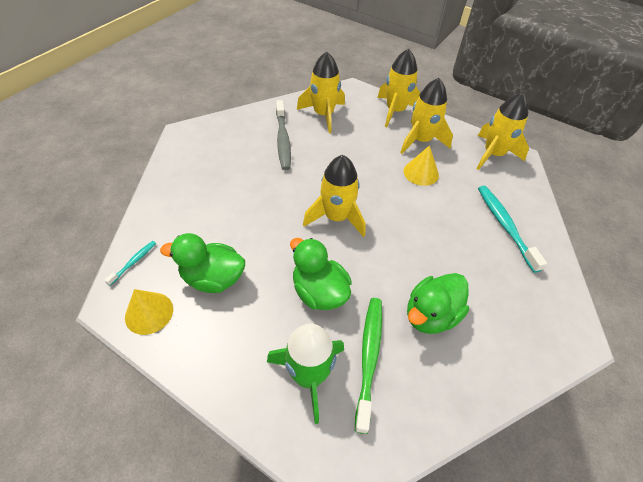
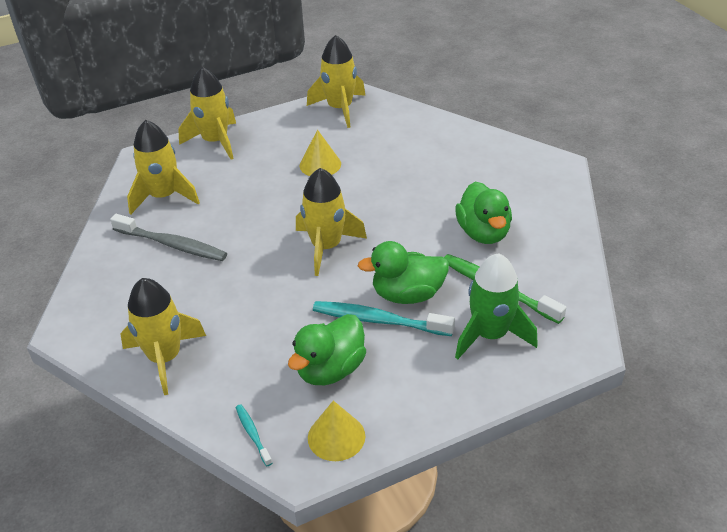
camera: 55 degrees left, 10 degrees down
yellow rocket [400,78,453,154] -> yellow rocket moved to [120,278,206,395]
turquoise toothbrush [478,186,547,273] -> turquoise toothbrush moved to [313,301,455,336]

